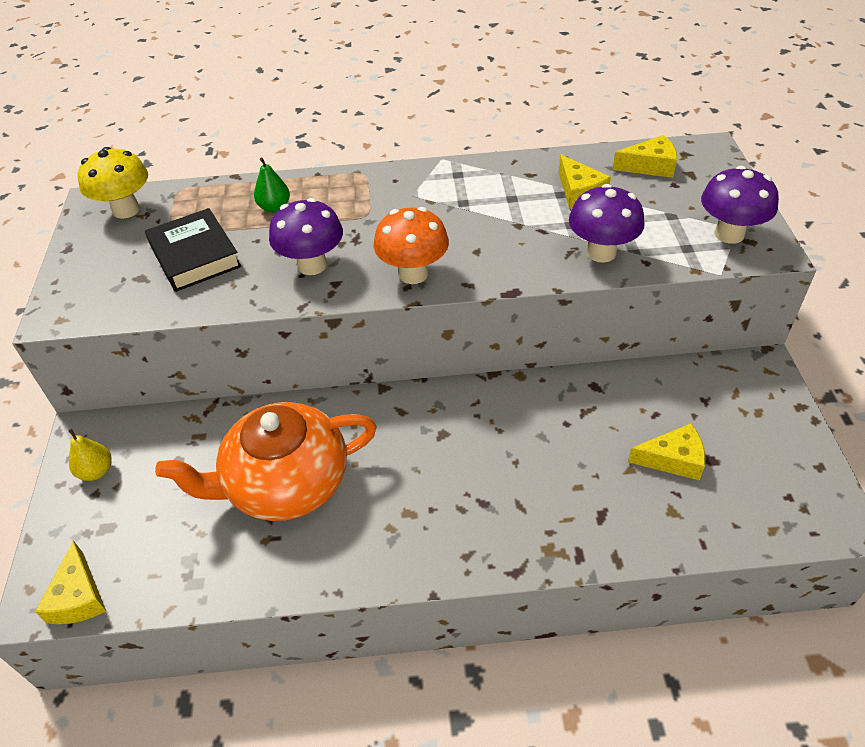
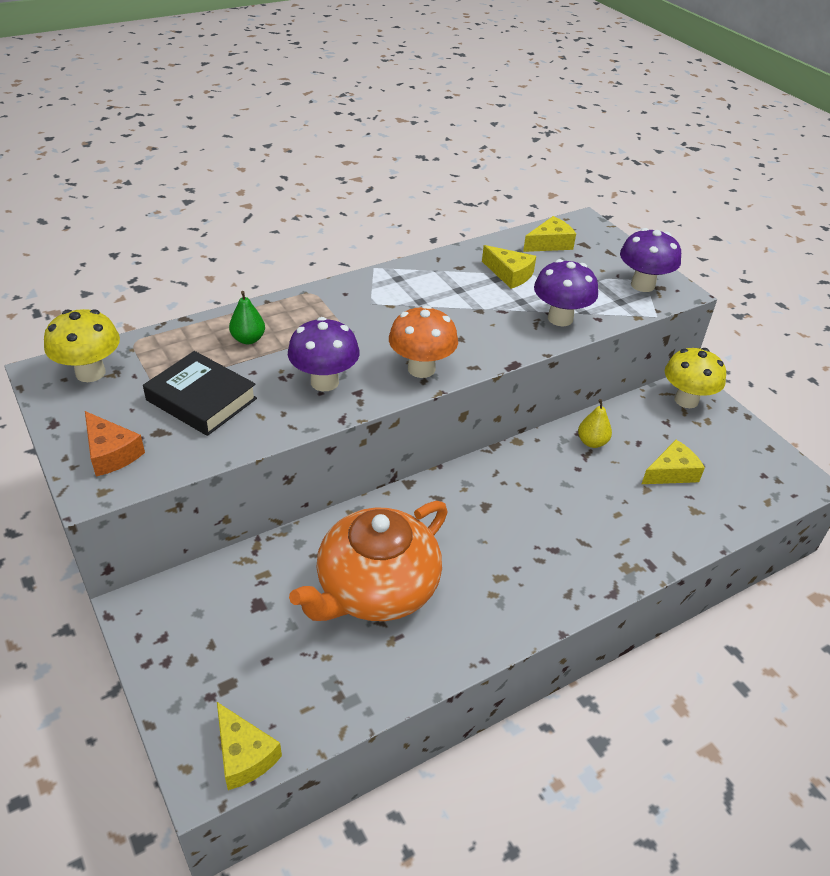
camera: 30 degrees left, 5 degrees down
yellow pear [68,429,112,481] -> yellow pear moved to [578,399,612,448]
none -> orange cheese [85,411,145,476]
none -> yellow mushroom [665,348,726,408]

